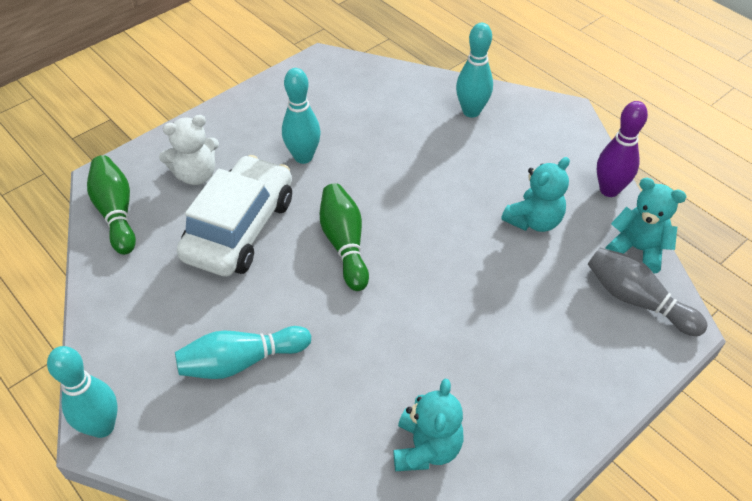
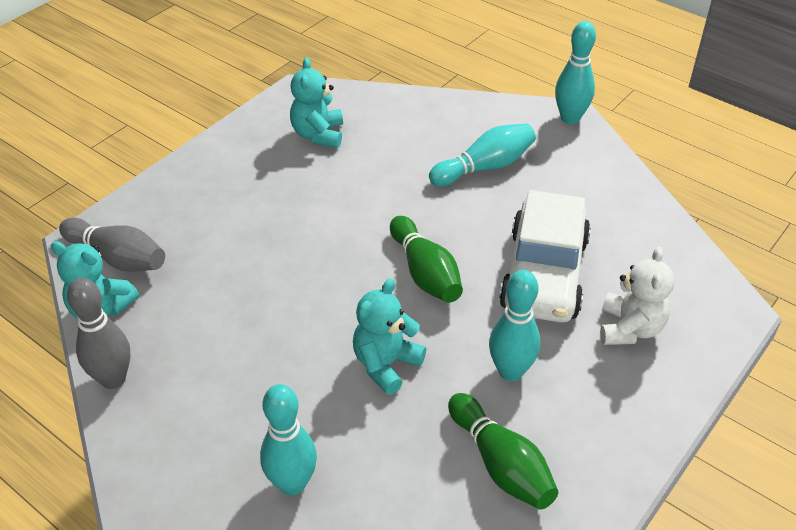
camera: 170 degrees right, 5 degrees down
green bowling pin [87,155,136,255] -> green bowling pin moved to [448,393,558,510]
white teddy bear [159,115,219,185] -> white teddy bear turned 135 degrees clockwise [600,247,675,345]
turquoise teddy bear [501,157,570,232] -> turquoise teddy bear moved to [353,279,426,395]
purple bowling pin [597,101,648,197] -> grey bowling pin [67,278,131,389]

